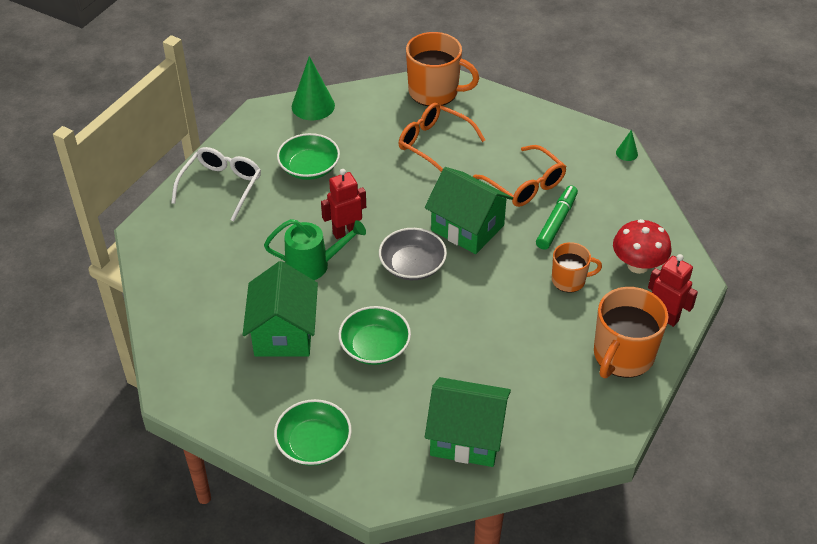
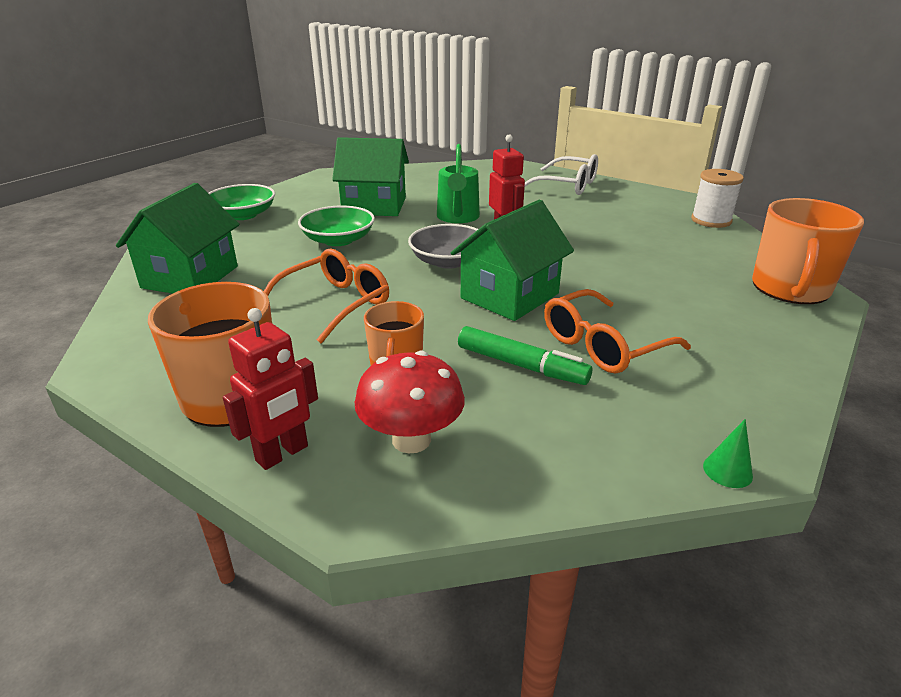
camera: 95 degrees right, 15 degrees down
green bowl [277,133,340,180] -> none
green cone [292,56,335,120] -> white spool [691,169,744,228]
orange glasses [398,103,485,172] -> orange glasses moved to [264,249,389,344]

